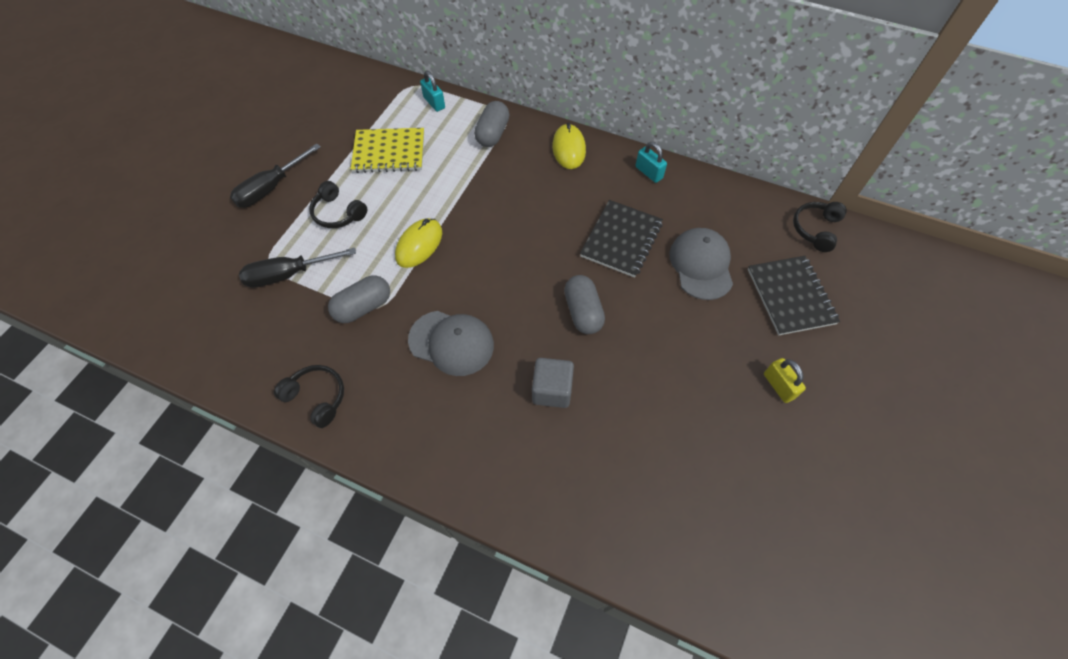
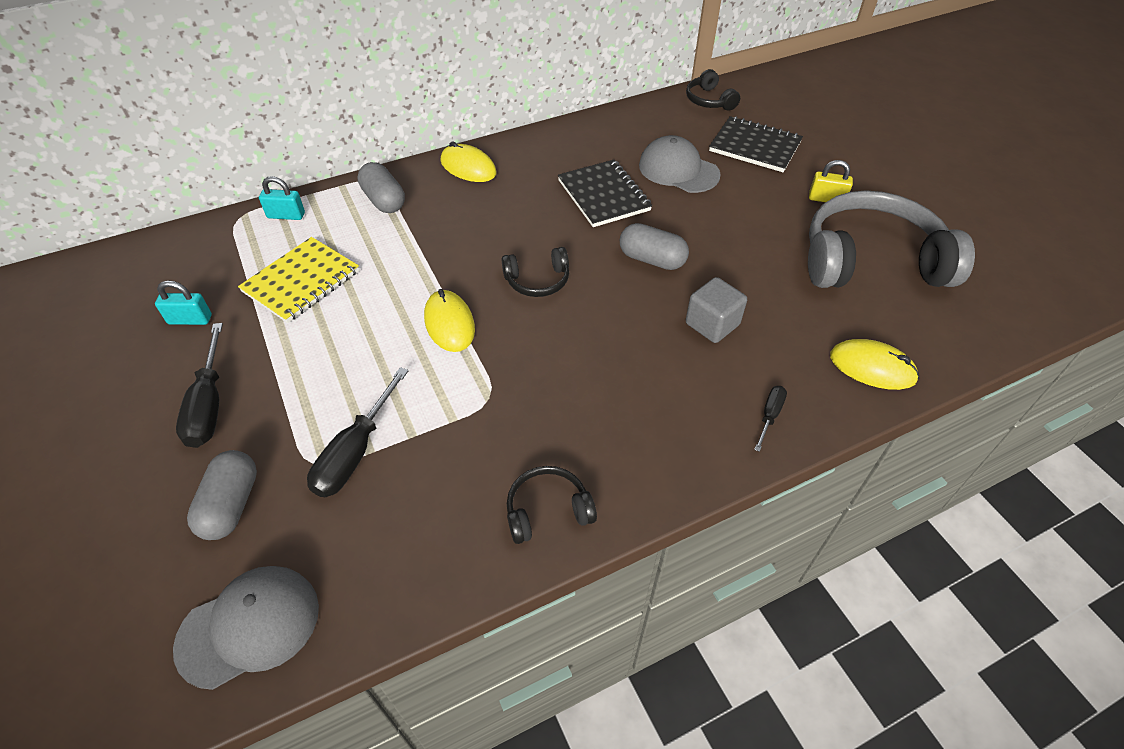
camera: 50 degrees left, 10 degrees down
black headphones [309,181,367,228] -> black headphones moved to [502,247,569,297]
grey capsule [328,275,390,323] -> grey capsule moved to [187,450,257,540]
grey cap [408,311,494,376] -> grey cap moved to [173,566,319,690]
turquoise padlock [635,142,667,183] -> turquoise padlock moved to [155,280,212,325]
none -> black screwdriver [754,386,787,452]
none -> grey headphones [808,190,975,288]
none -> yellow mouse [830,339,919,390]

